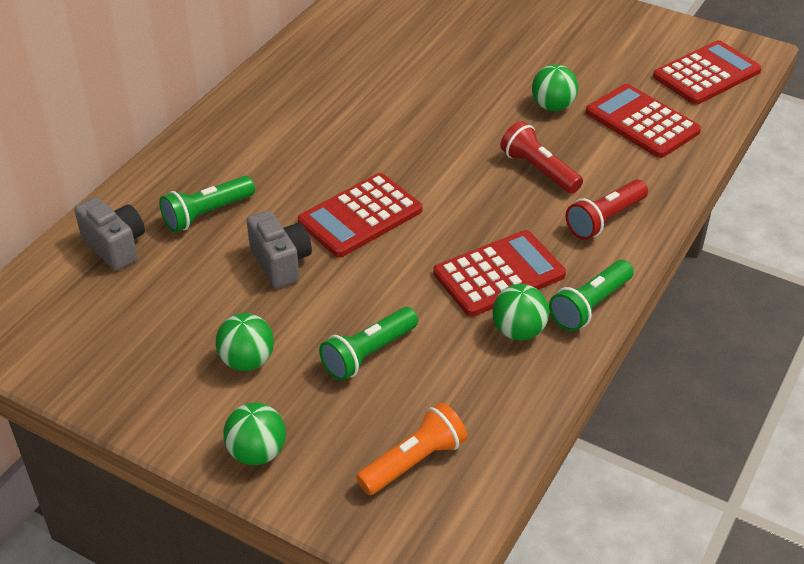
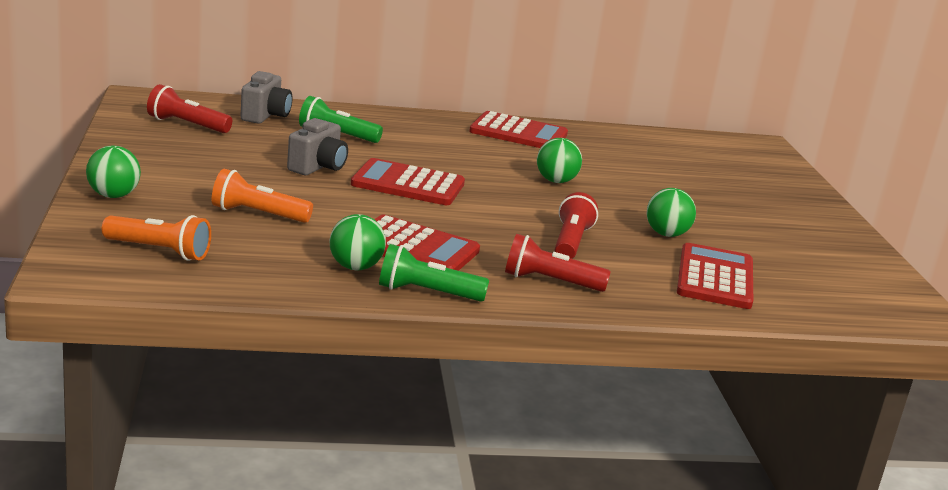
camera: 50 degrees right, 20 degrees down
green ball [216,313,274,371] -> green ball moved to [537,138,582,183]
green flashlight [319,307,418,381] -> orange flashlight [212,169,313,223]
red calculator [653,40,762,105] -> red calculator moved to [469,111,568,148]
none -> red flashlight [147,84,232,133]

